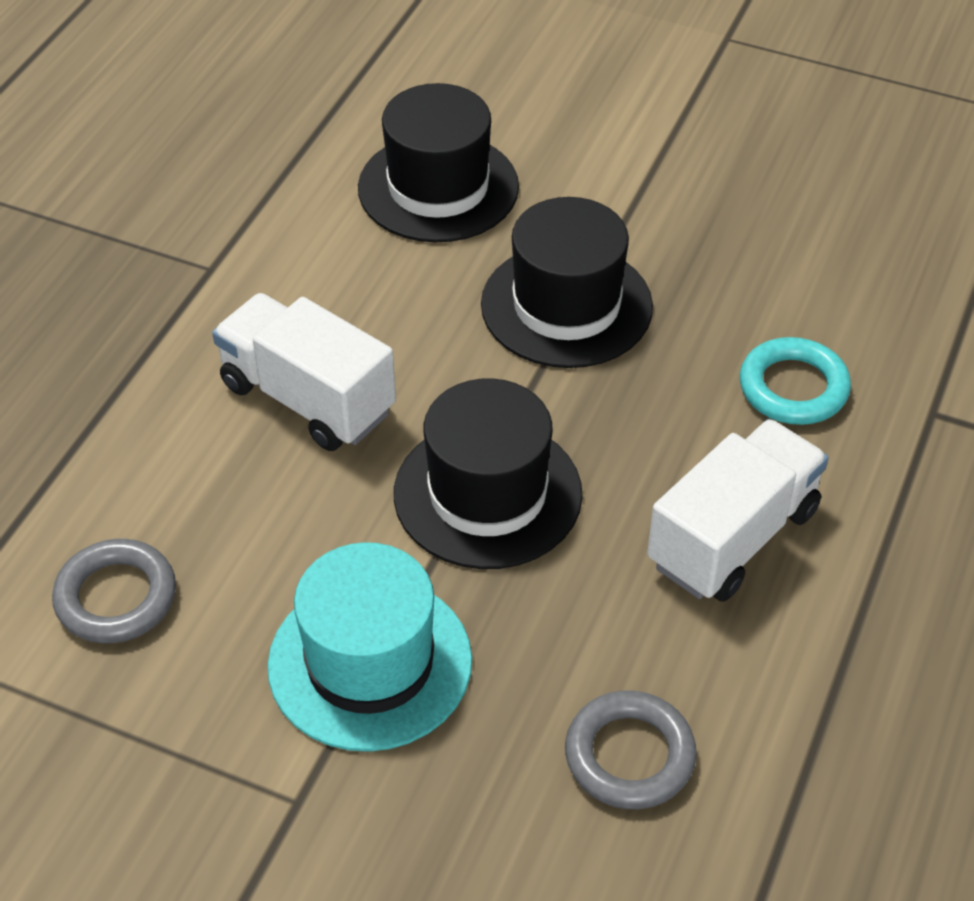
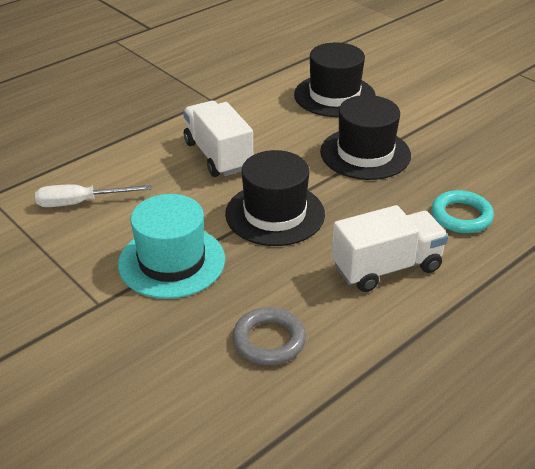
camera: 25 degrees right, 10 degrees down
grey ring [52,539,176,643] -> white screwdriver [35,184,152,207]

